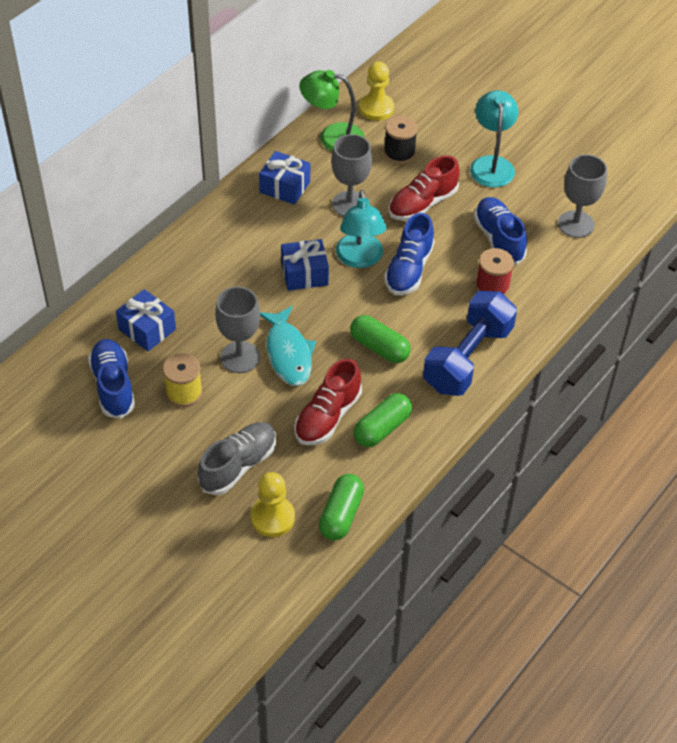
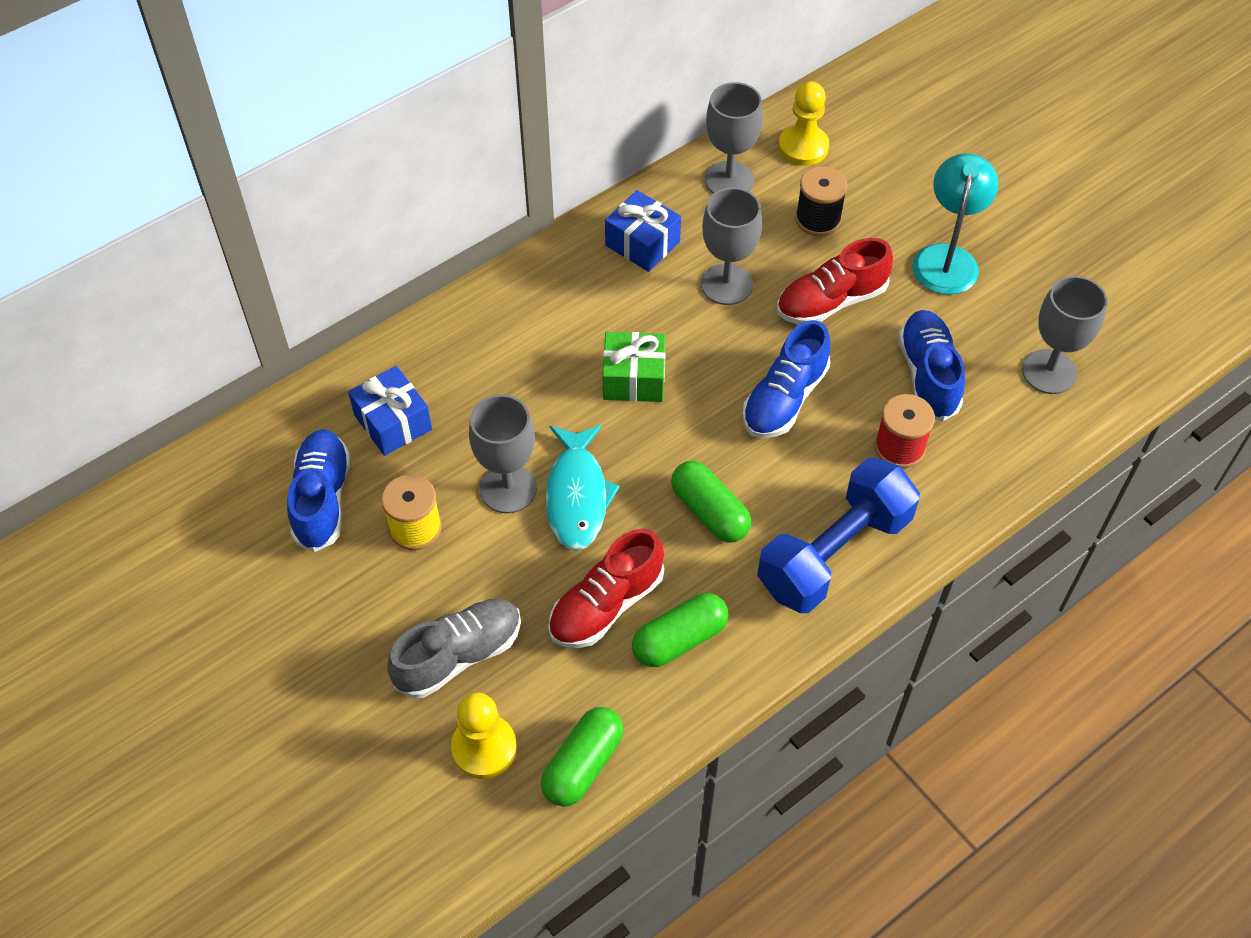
camera: 15 degrees right, 5 degrees up
blue gift [281,239,329,291] -> green gift [602,332,666,402]
green lamp [299,70,365,152] -> grey goblet [705,82,763,194]
turquoise lamp [336,190,386,268] -> none

